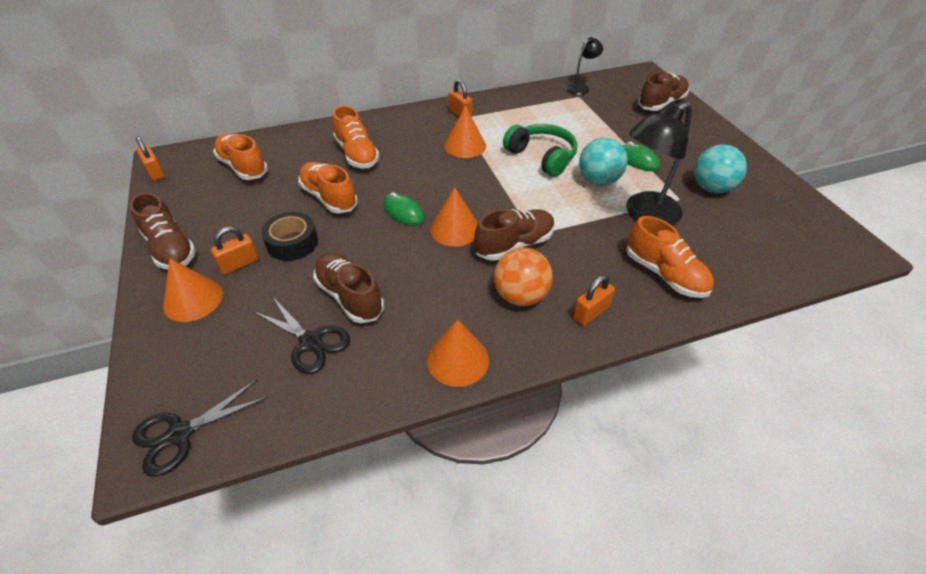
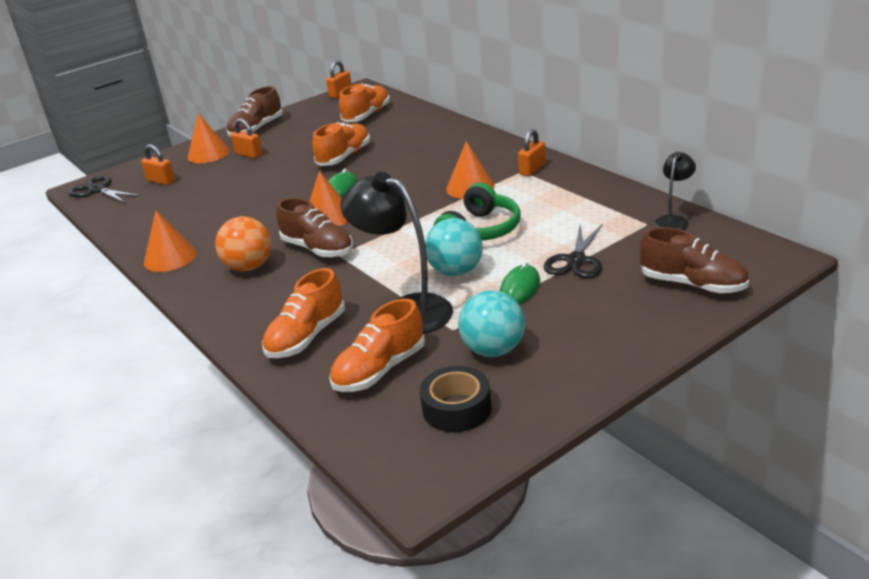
camera: 75 degrees right, 15 degrees down
black scissors [253,296,350,374] -> black scissors moved to [543,224,603,278]
black tape [261,212,318,261] -> black tape moved to [420,366,492,432]
brown shoe [313,253,384,323] -> none
orange shoe [333,105,380,168] -> orange shoe moved to [329,299,425,392]
black lamp [567,37,603,95] -> black lamp turned 90 degrees counterclockwise [654,152,696,230]
orange padlock [573,275,615,326] -> orange padlock moved to [141,144,175,185]

